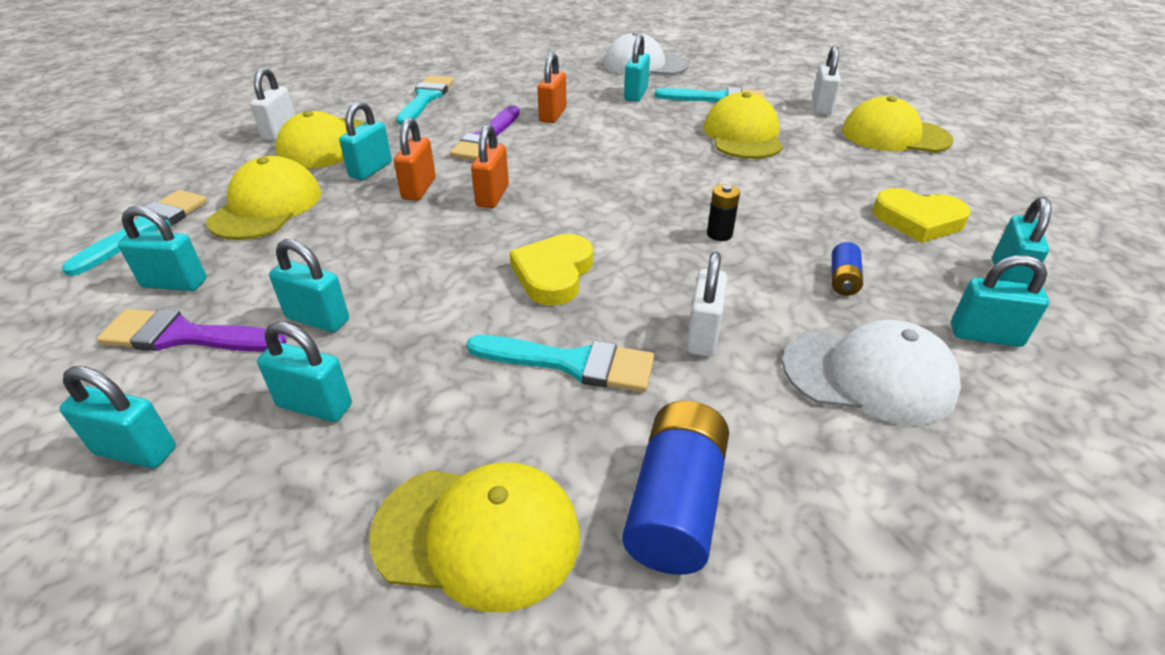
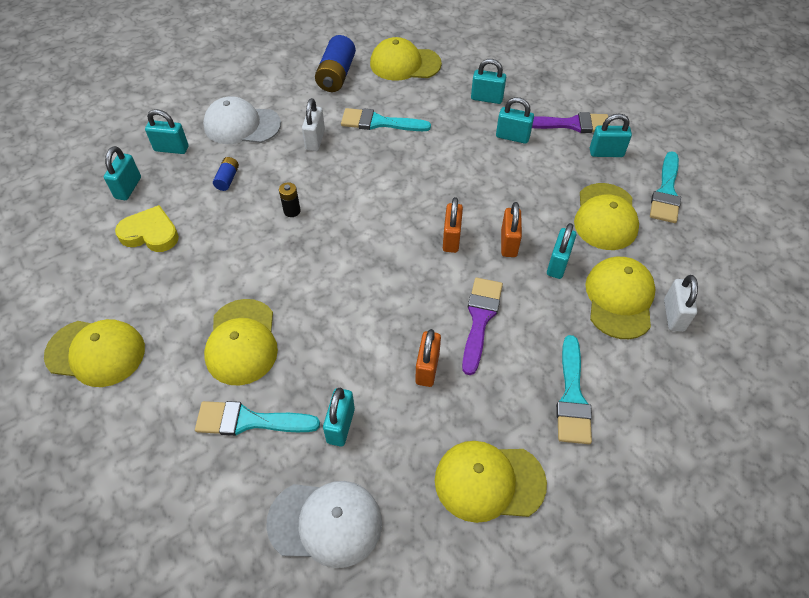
camera: 175 degrees right, 15 degrees up
turquoise padlock [59,366,176,468] -> none
yellow heart [510,234,593,306] -> none
white padlock [812,46,841,115] -> none
none -> yellow cap [435,441,547,523]

